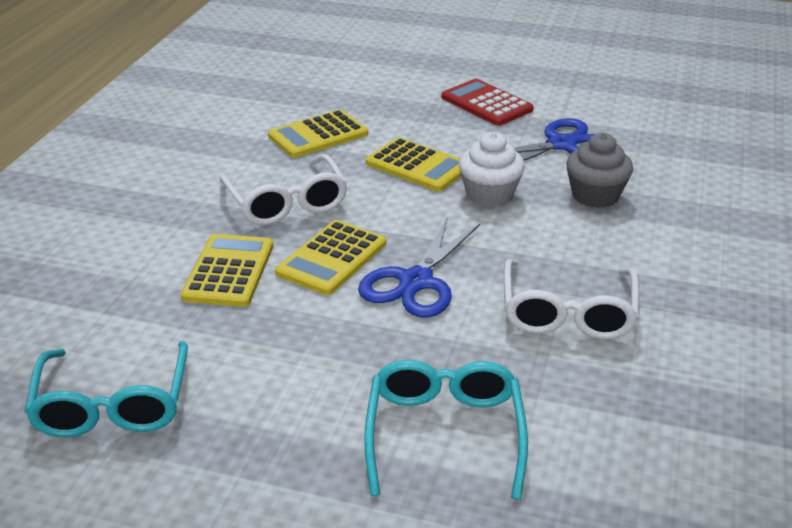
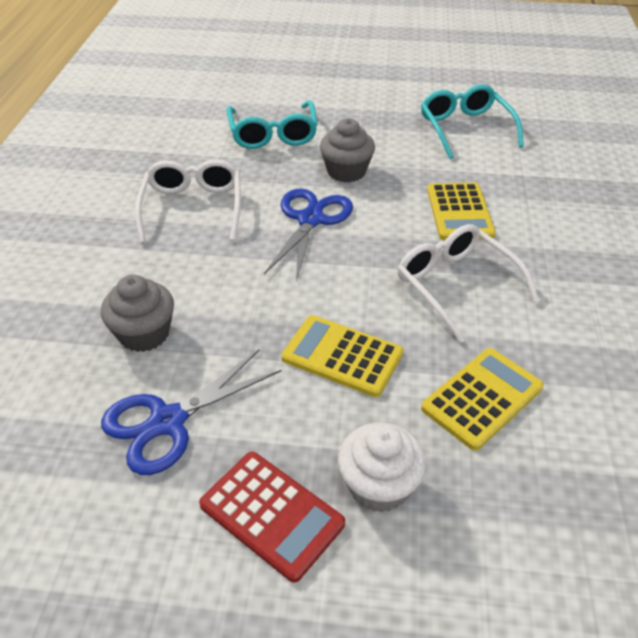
camera: 170 degrees right, 10 degrees up
yellow calculator [275,220,386,295] -> none
white cupcake [459,132,525,207] -> white cupcake moved to [338,423,426,513]
none -> grey cupcake [320,118,375,183]

